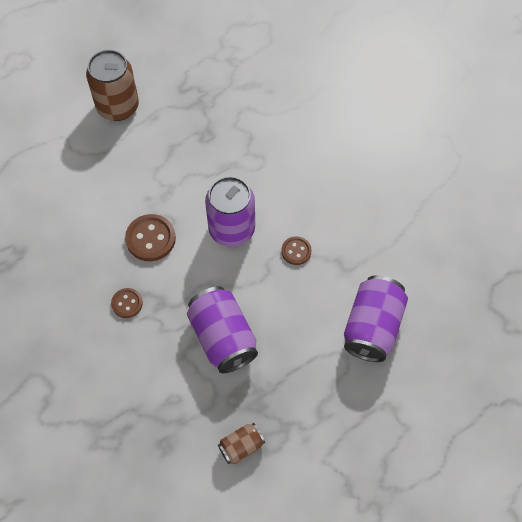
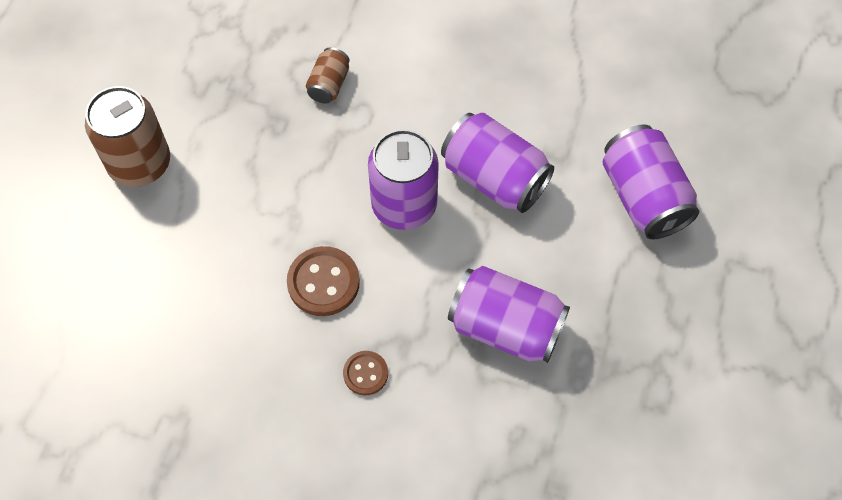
camera: 40 degrees left, 0 degrees up
brown can [218,423,265,464] -> brown can moved to [306,47,350,104]
brown button [281,236,312,265] -> purple can [441,113,554,213]

